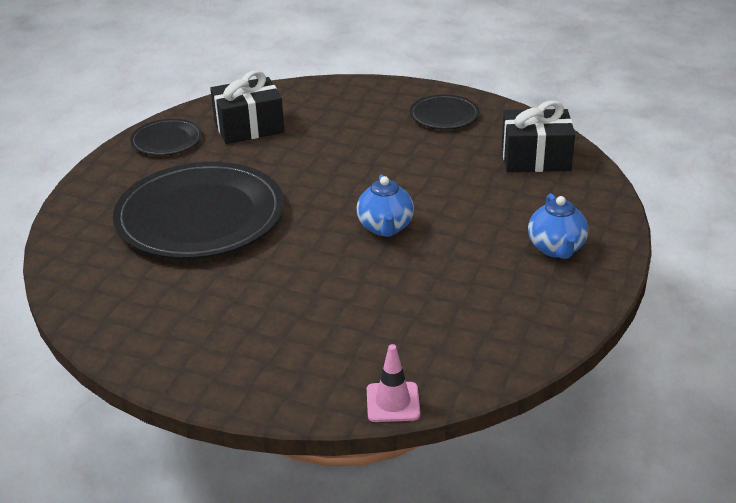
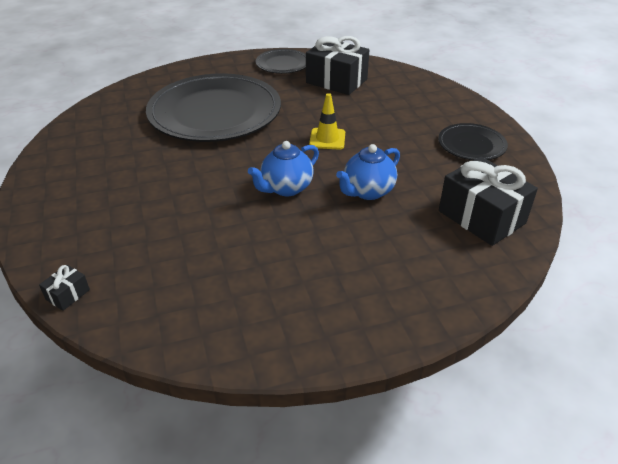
camera: 50 degrees right, 5 degrees up
pink traffic cone [367,344,420,422] -> black gift [39,265,90,311]
blue teapot [528,193,588,259] -> blue teapot moved to [336,144,400,200]
none -> yellow traffic cone [309,93,345,149]

